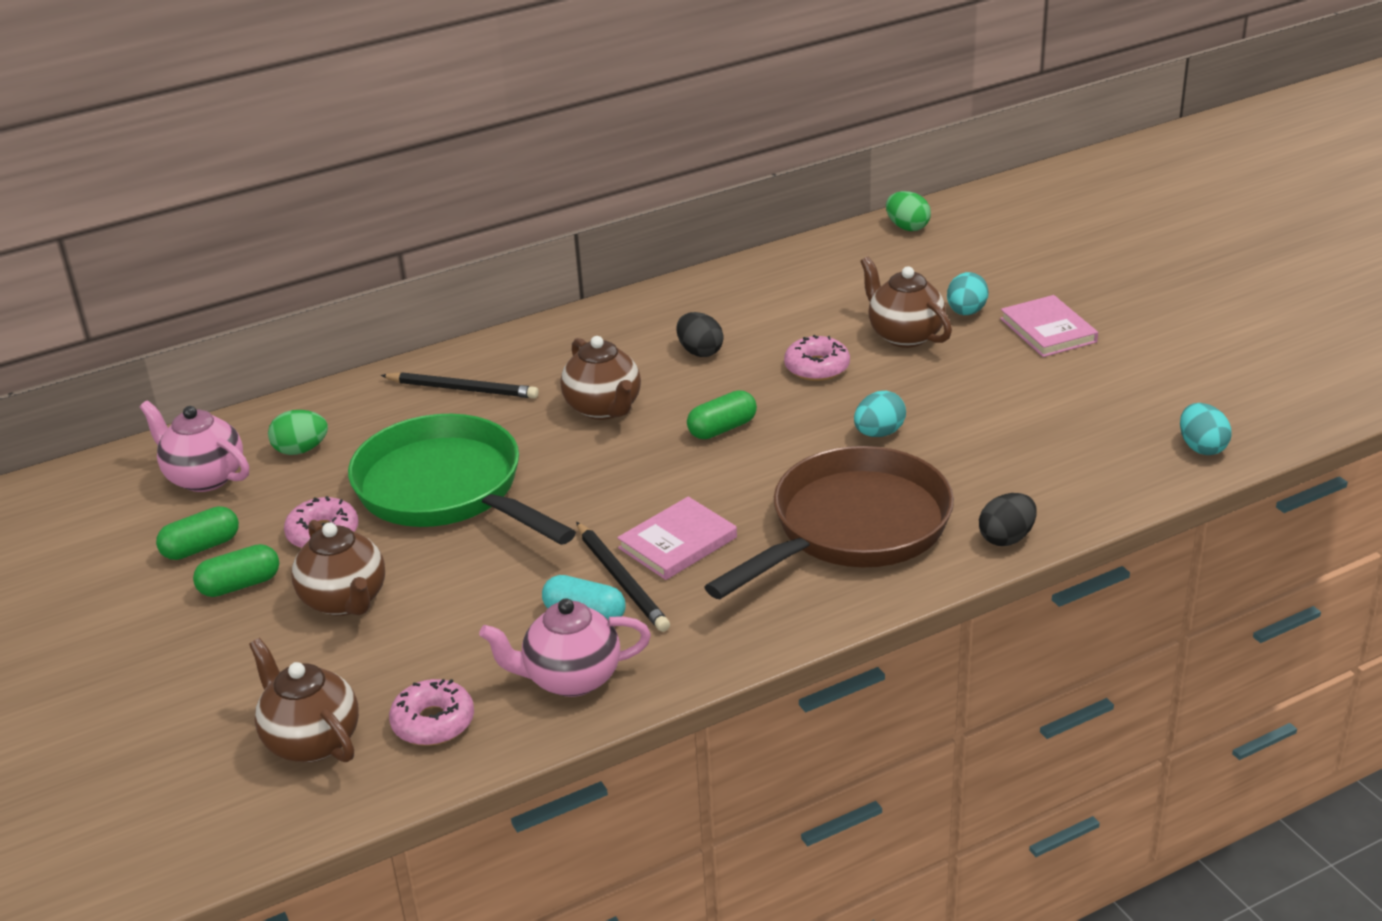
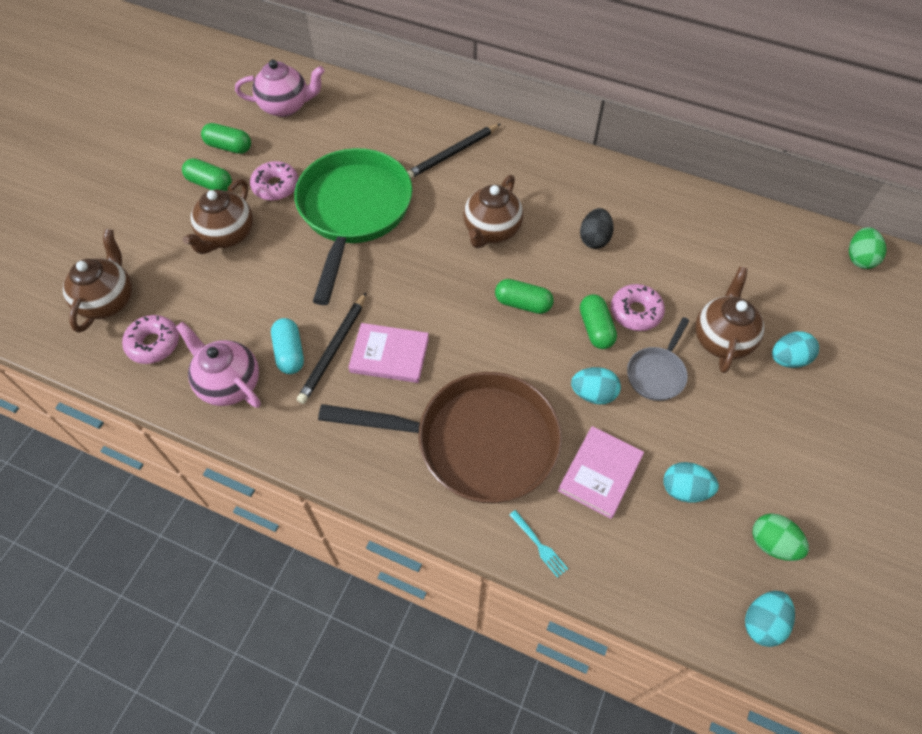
camera: 50 degrees right, 25 degrees up
pink teapot [140,400,249,492] -> pink teapot turned 90 degrees clockwise [235,60,325,117]
green egg [268,410,328,455] -> green egg moved to [752,513,809,561]
black pencil [381,372,539,399] -> black pencil turned 75 degrees clockwise [407,124,500,179]
black egg [979,493,1037,546] -> turquoise fork [509,510,568,578]
pink book [1000,295,1098,357] -> pink book moved to [558,426,644,519]
none -> green capsule [580,294,617,349]
none -> grey pan [627,317,689,401]
none -> turquoise egg [664,462,719,503]

